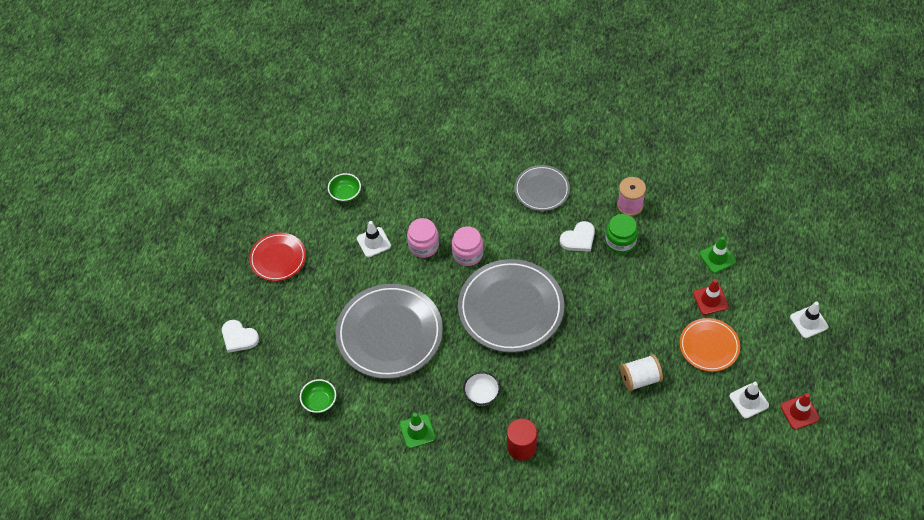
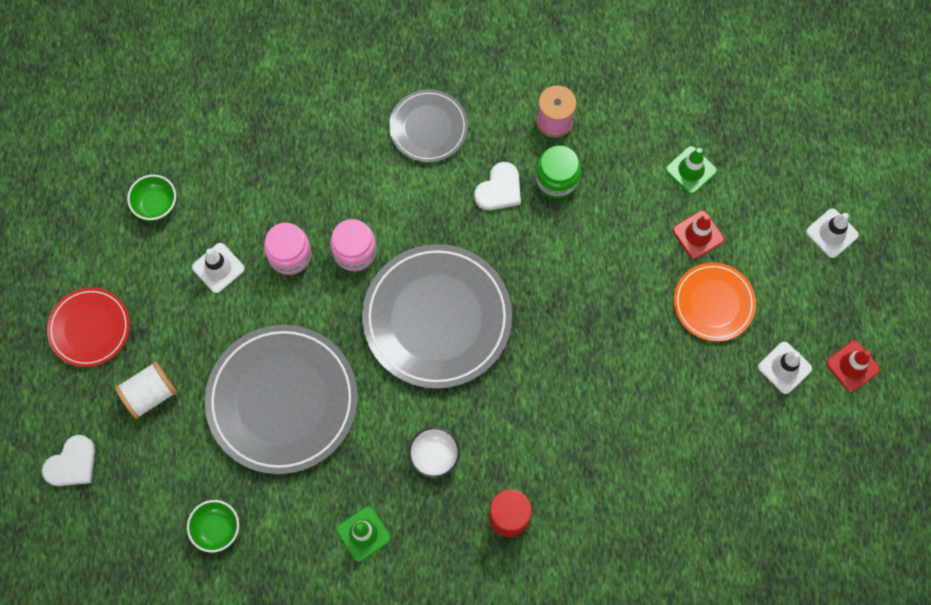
camera: 20 degrees left, 15 degrees up
white heart [222,320,259,353] -> white heart turned 60 degrees counterclockwise [42,435,95,486]
white spool [620,354,663,391] -> white spool moved to [115,361,177,419]

